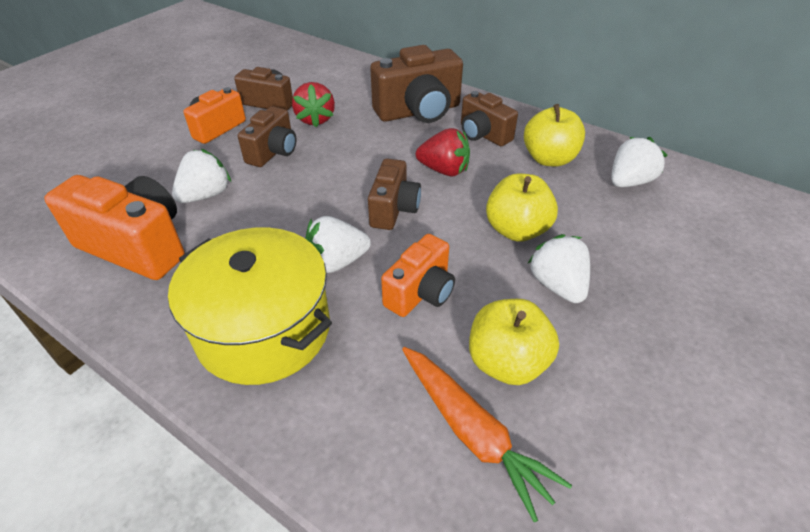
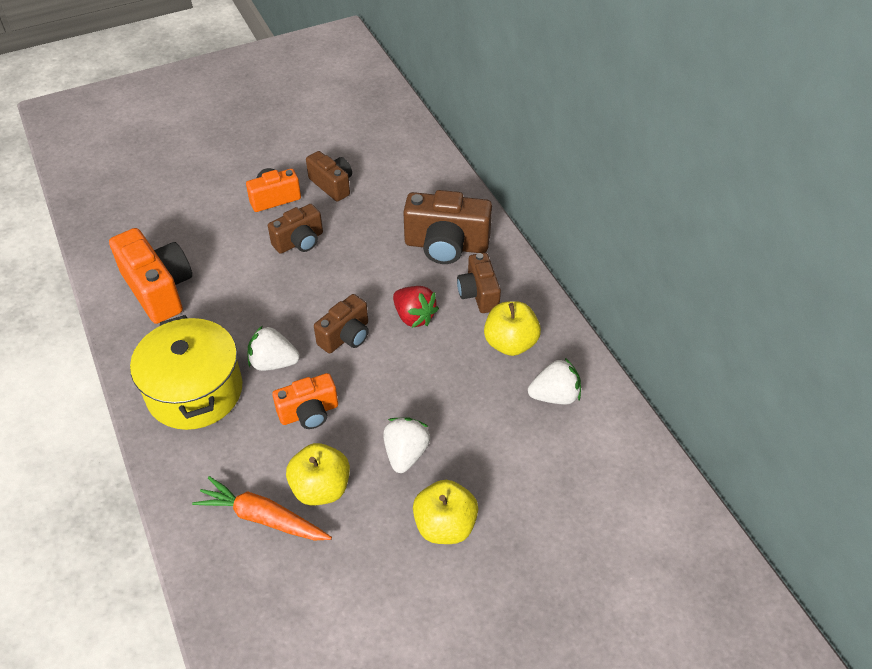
camera: 30 degrees right, 5 degrees up
white strawberry [172,149,231,203] -> none
red strawberry [292,82,335,127] -> none
orange carrot [402,347,572,522] -> orange carrot turned 120 degrees clockwise [192,476,332,540]
yellow apple [486,174,558,242] -> yellow apple moved to [413,480,478,544]

